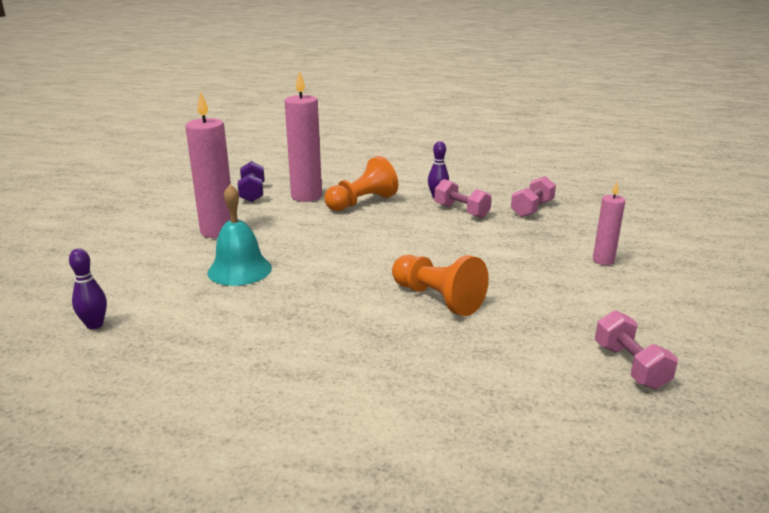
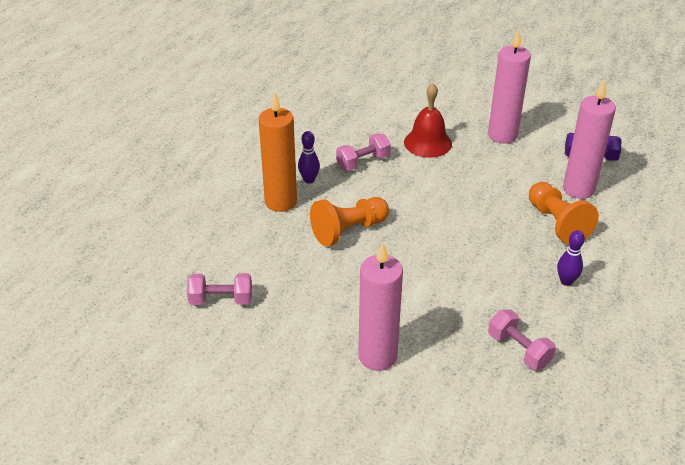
camera: 105 degrees right, 15 degrees up
purple bowling pin [69,248,107,329] -> purple bowling pin moved to [298,131,320,184]
turquoise bell [207,184,272,286] -> red bell [404,83,452,158]
pink dumbbell [434,179,492,218] -> pink dumbbell moved to [336,133,391,171]
pink candle [593,182,625,265] -> pink candle [358,242,403,371], size x1.80
none -> orange candle [259,91,297,212]

